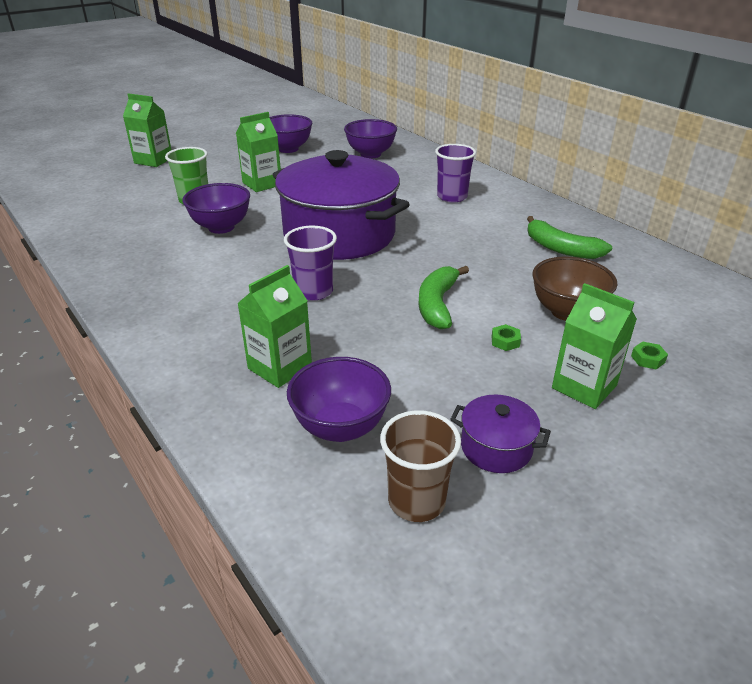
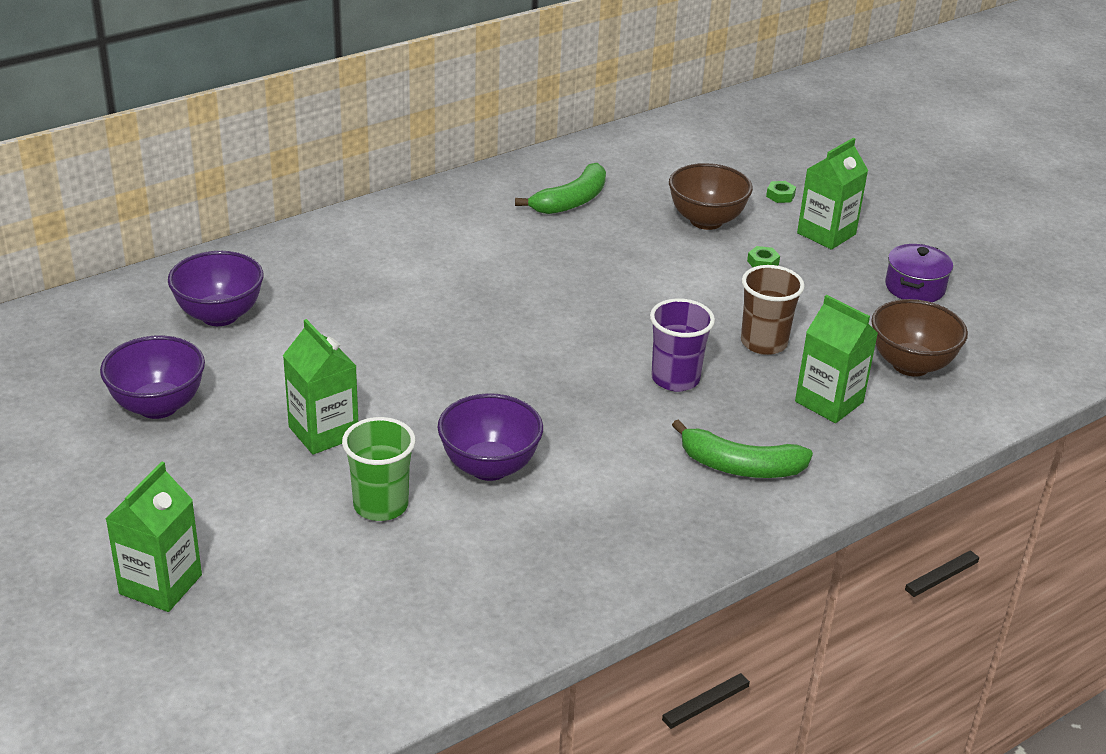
camera: 90 degrees left, 0 degrees up
purple pot [273,150,410,260] -> none
purple bowl [287,357,391,442] -> brown bowl [871,299,968,377]
brown cup [380,410,461,522] -> brown cup moved to [741,265,805,355]
green banana [419,266,469,329] -> green banana moved to [672,419,813,478]
purple cup [435,144,476,203] -> none

